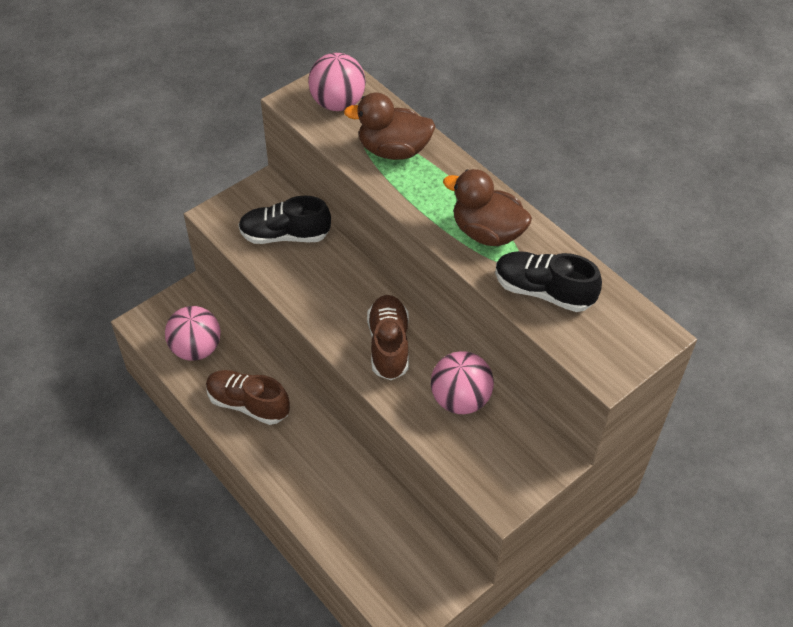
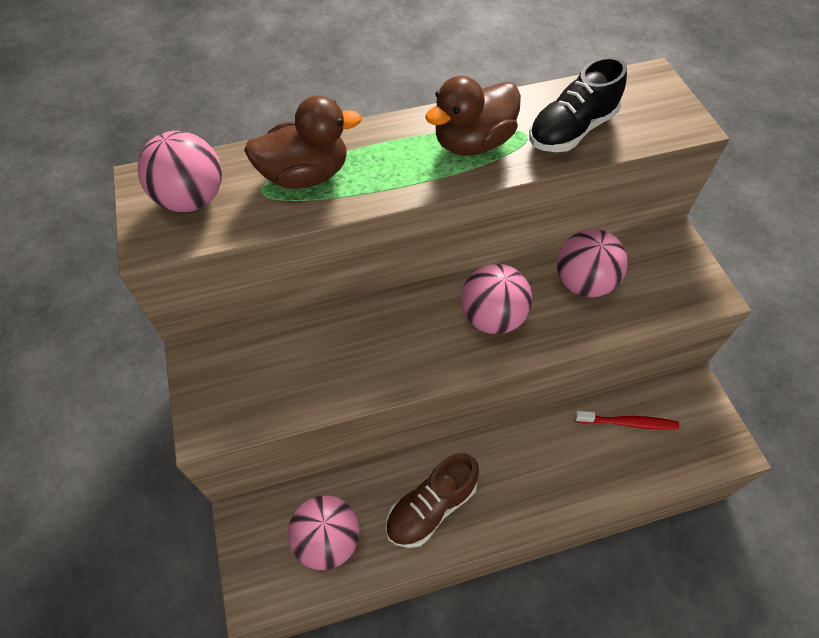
camera: 65 degrees left, 5 degrees up
black shoe [238,196,331,244] -> none
brown duck [344,93,436,160] -> brown duck turned 135 degrees counterclockwise [244,95,362,189]
brown shoe [367,295,409,380] -> pink ball [461,264,532,334]
none -> red toothbrush [575,411,679,430]

